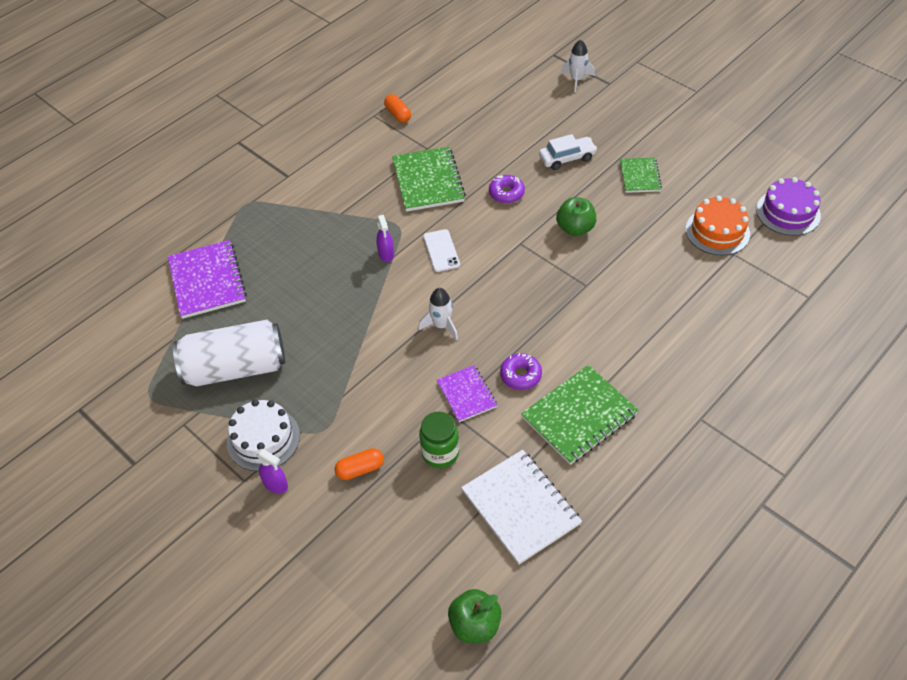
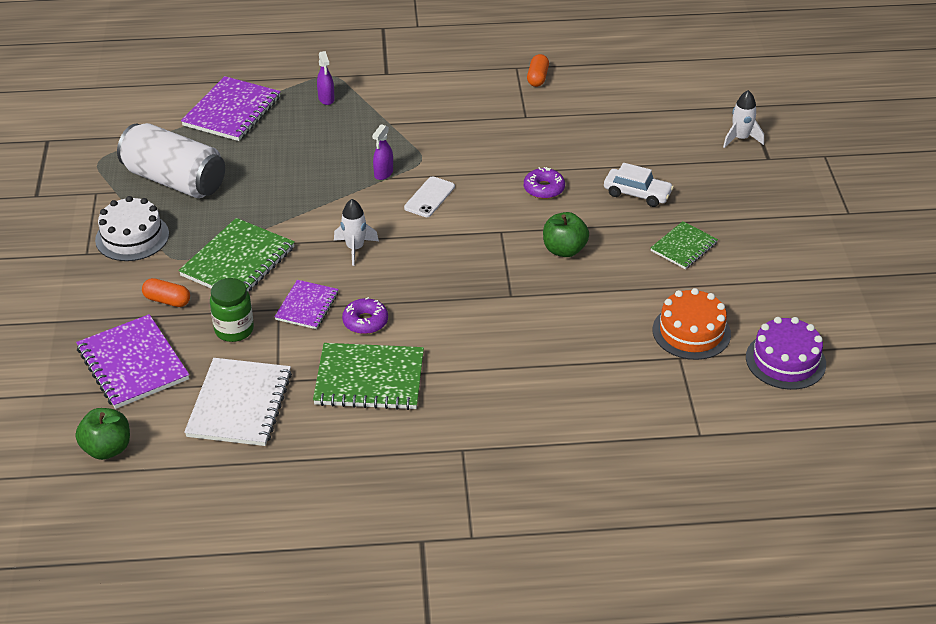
camera: 40 degrees right, 10 degrees down
purple spray bottle [256,449,288,493] -> purple spray bottle moved to [317,51,335,105]
green notebook [392,146,466,212] -> green notebook moved to [178,218,295,291]
none -> purple notebook [76,314,189,409]

